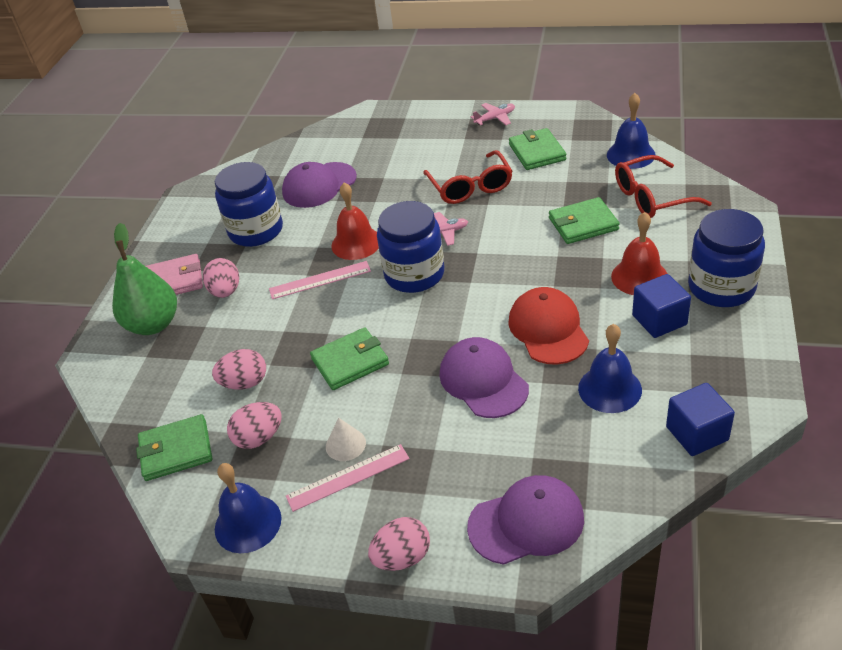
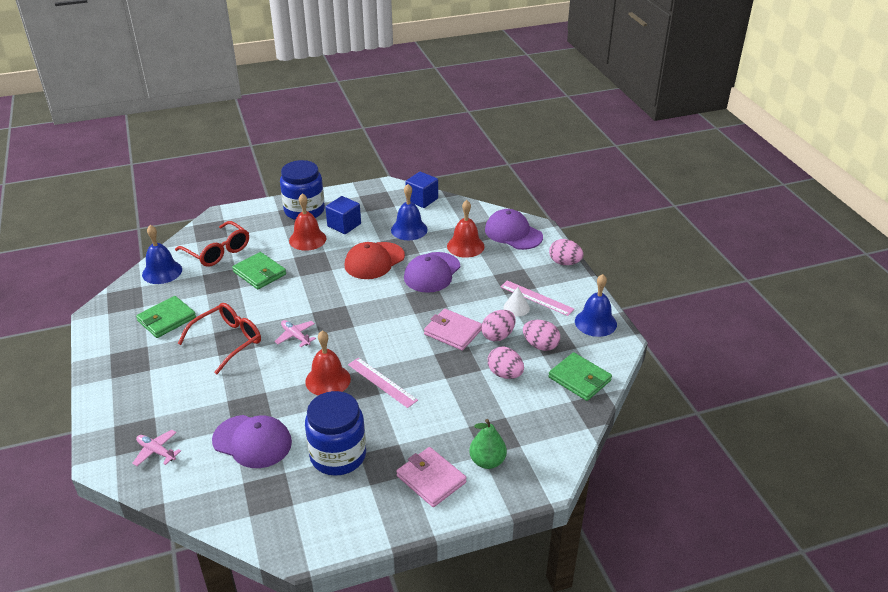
camera: 125 degrees left, 5 degrees down
green pear [112,223,177,335] -> green pear [469,419,507,469], size x0.65
pink egg [203,258,239,298] -> pink egg moved to [482,310,515,341]
green wallet [310,327,389,390] -> pink wallet [424,309,482,351]
blue jar [377,201,444,293] -> none
pink plane [471,103,515,125] -> pink plane moved to [132,430,181,466]
none -> red bell [447,200,485,258]

